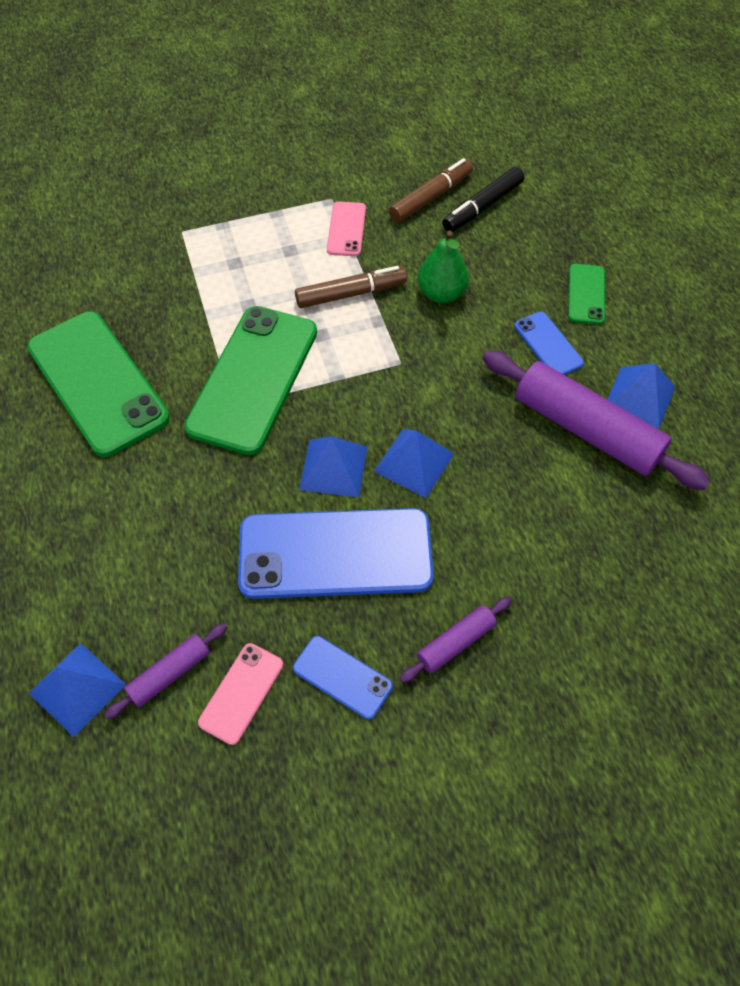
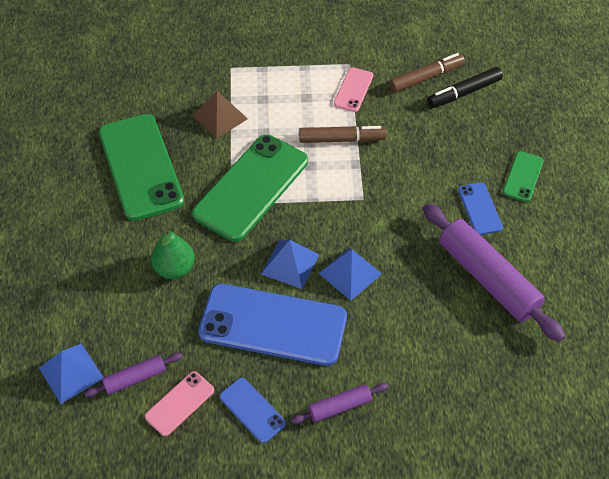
camera: 15 degrees right, 5 degrees down
green pear [417,230,469,303] -> green pear moved to [151,228,195,279]
blue pyramid [607,363,675,429] -> none
none -> brown pyramid [192,91,248,139]

